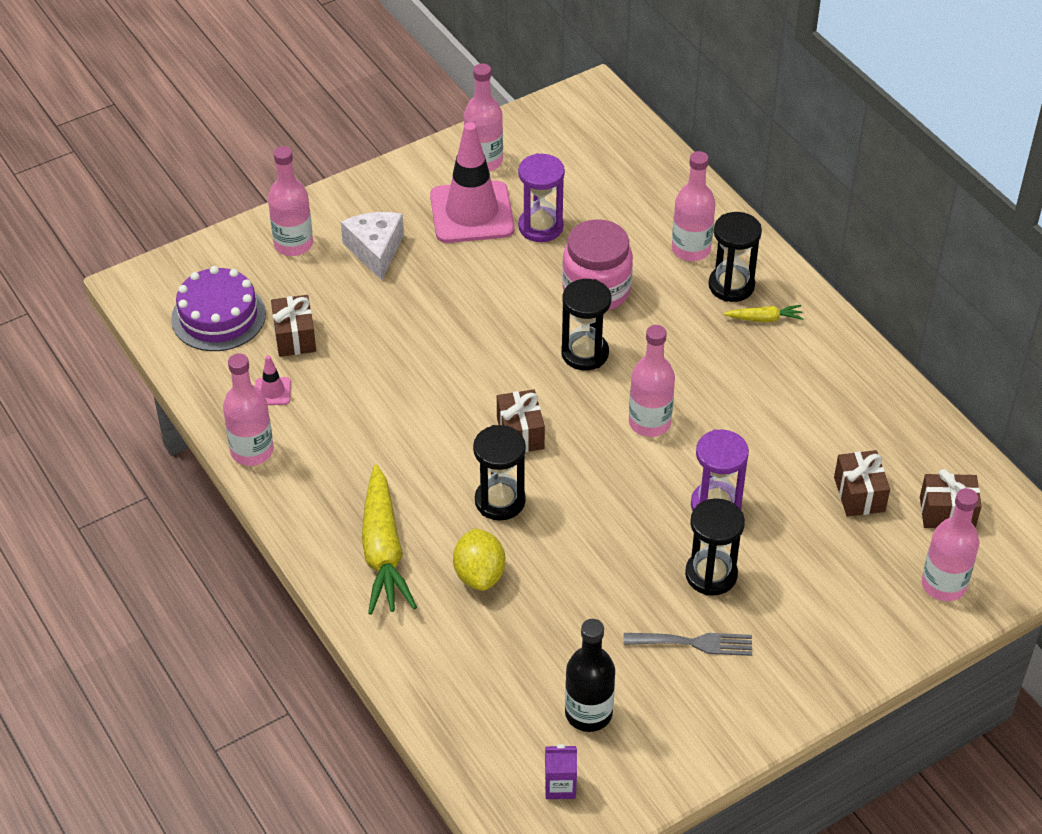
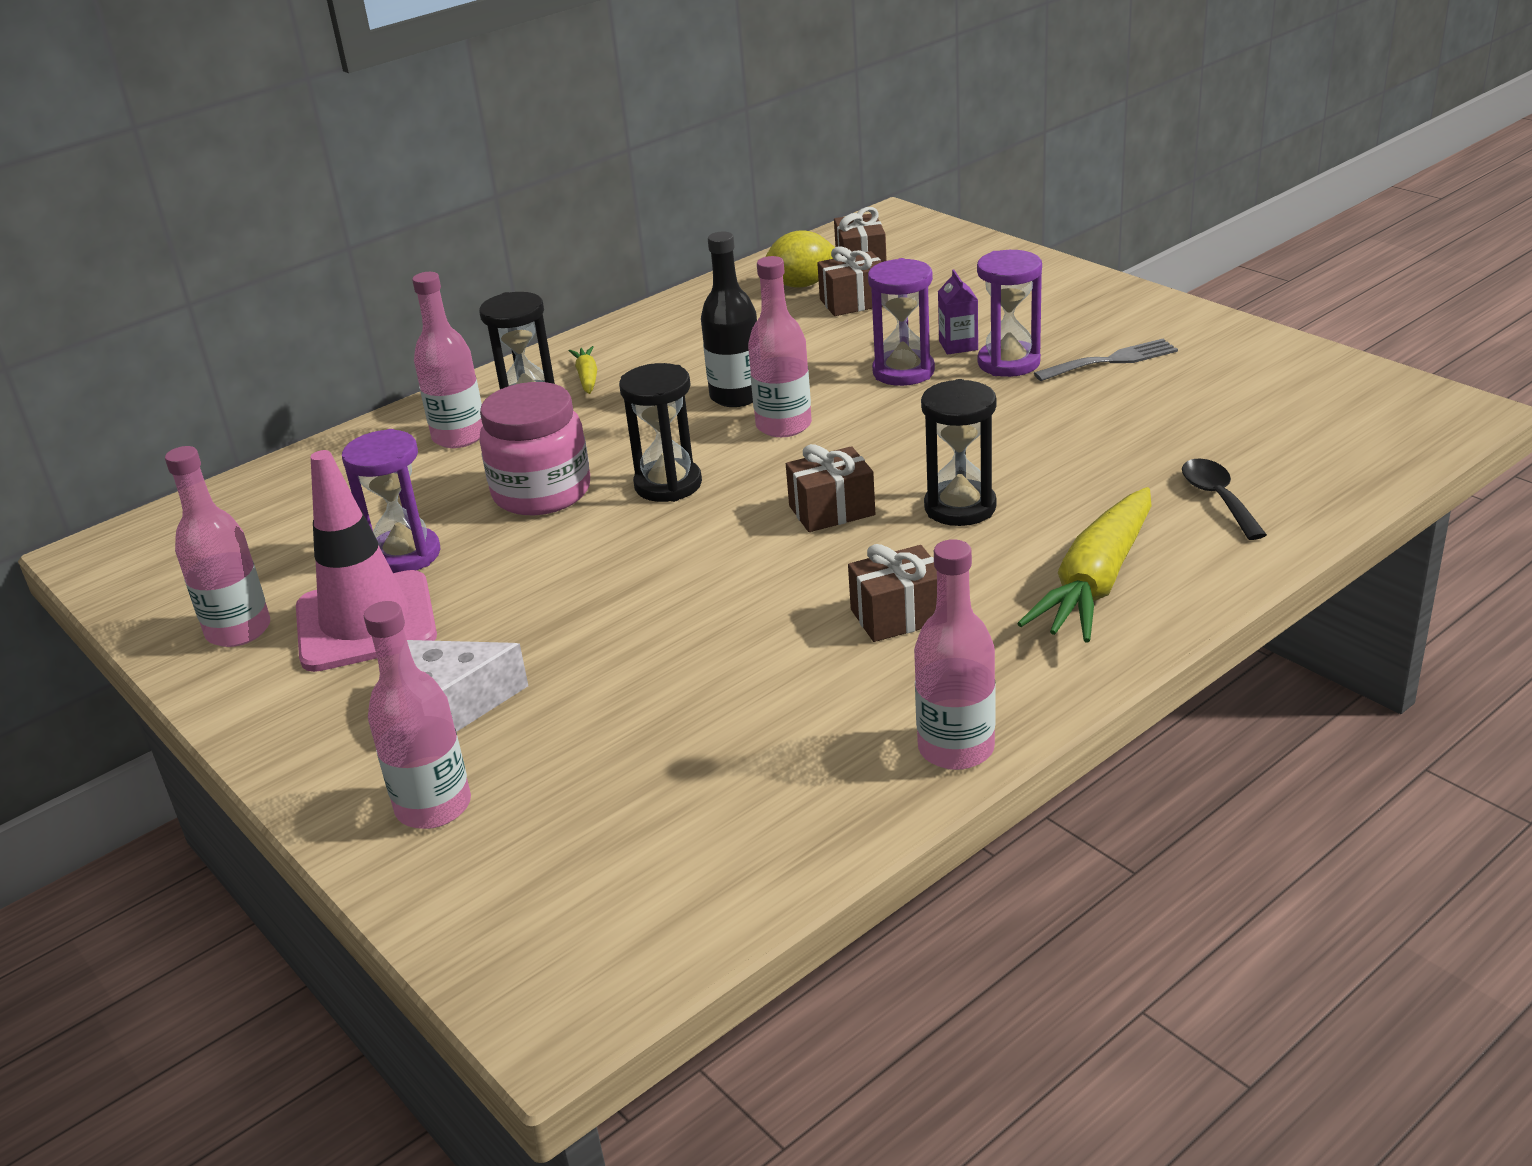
camera: 95 degrees left, 15 degrees down
purple cake [171,266,266,351] -> none
pink traffic cone [255,355,291,405] -> none
brown gift [271,295,316,357] -> brown gift moved to [848,544,937,642]
yellow carrot [362,464,417,615] -> yellow carrot turned 135 degrees clockwise [1017,487,1152,642]
yellow lemon [453,528,506,591] -> yellow lemon moved to [765,230,835,288]
purple carton [545,744,577,799] -> purple carton moved to [938,270,978,355]
black bottle [565,619,615,732] -> black bottle moved to [701,231,757,407]
grey fork [623,633,752,656] -> grey fork turned 75 degrees clockwise [1034,339,1178,381]
black hourglass [685,498,745,596] -> purple hourglass [977,250,1042,377]
pink bottle [922,488,979,601] -> none
none -> black spoon [1182,458,1267,540]

